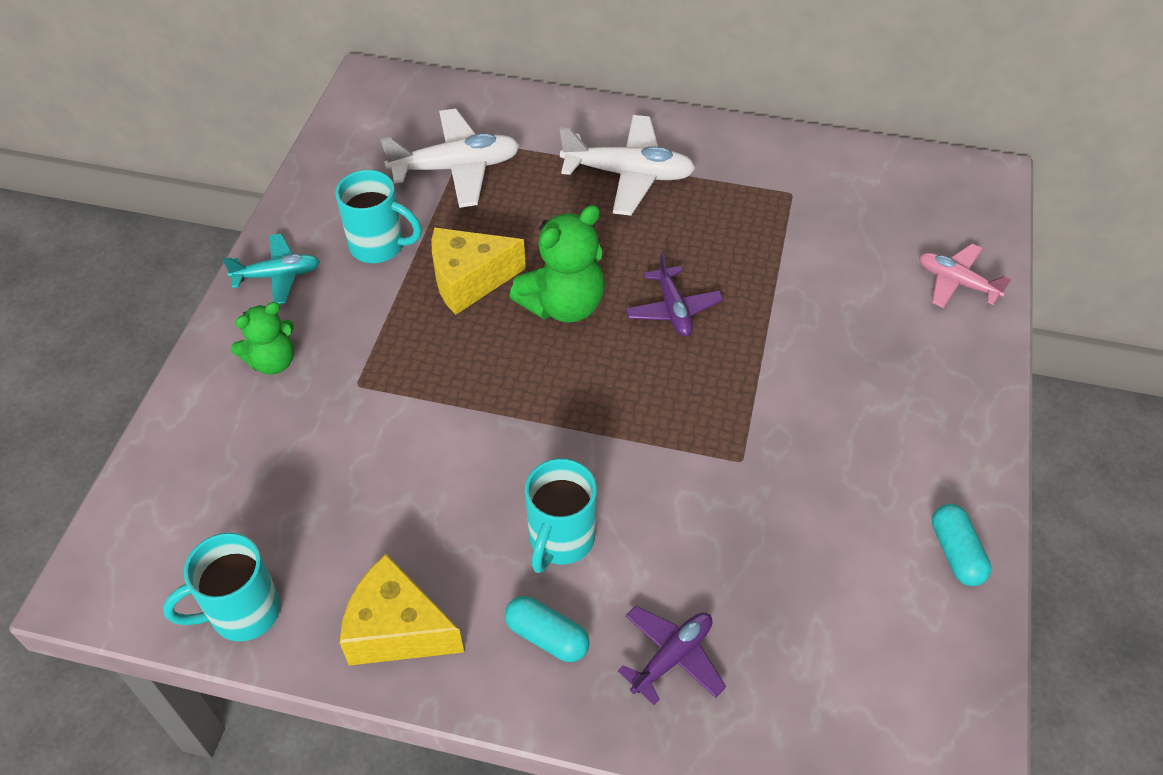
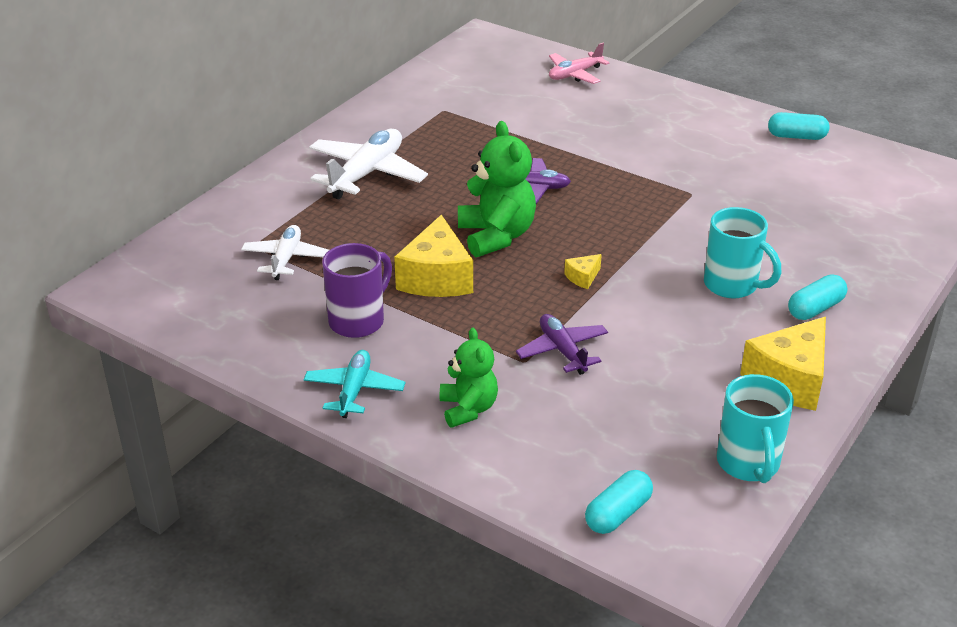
camera: 70 degrees left, 15 degrees down
turquoise mug [335,170,422,263] -> purple mug [322,243,392,338]
white plane [380,108,520,208] -> white plane [241,225,329,280], size x0.62
purple plane [618,606,726,705] -> purple plane moved to [516,314,608,375]
none -> yellow cheese [564,254,602,289]
none -> turquoise capsule [585,470,653,534]

